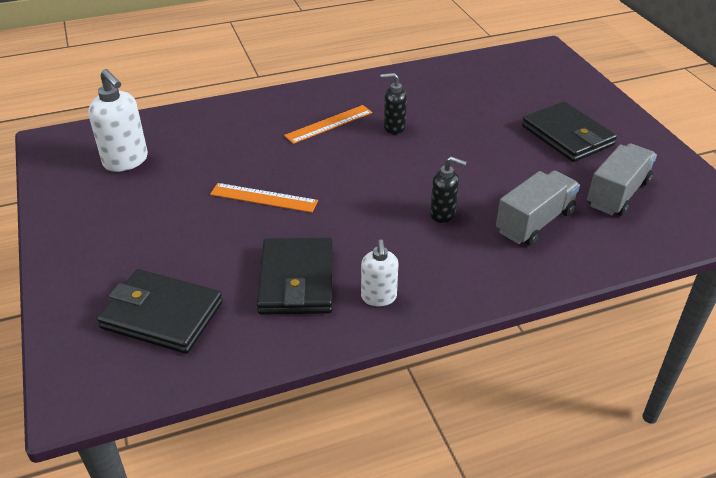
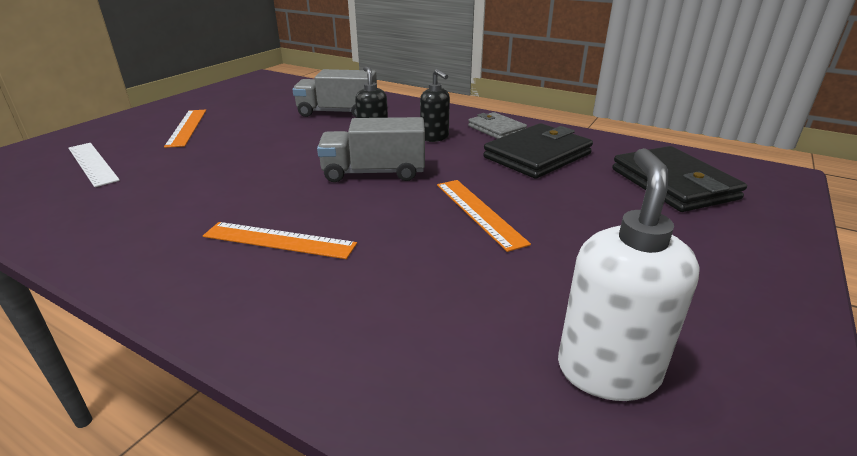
camera: 130 degrees left, 10 degrees down
white soap dispenser [361,240,399,306] -> grey wallet [468,112,527,139]
black soap dispenser [381,73,407,135] -> black soap dispenser moved to [420,69,450,142]
black wallet [522,101,617,162] -> orange ruler [164,110,206,148]
grey truck [587,143,657,216] -> grey truck moved to [317,117,425,182]
none -> white ruler [69,143,120,187]

